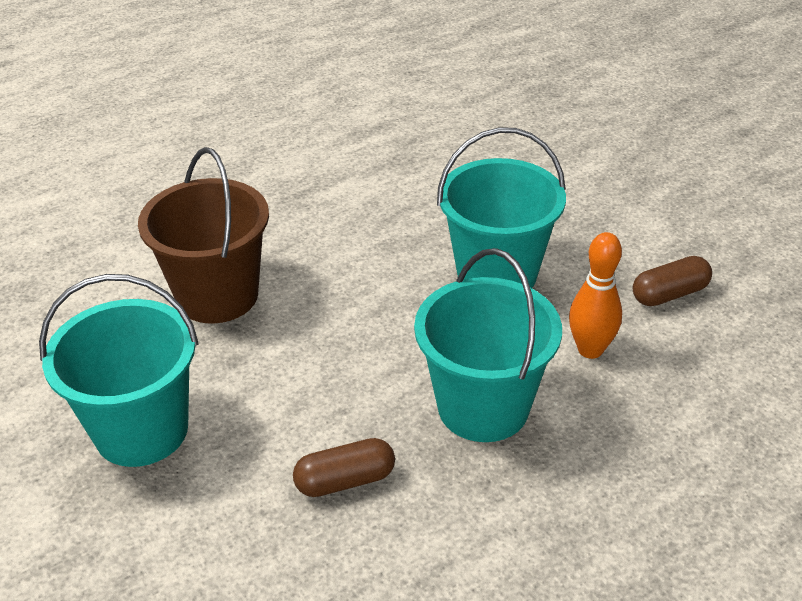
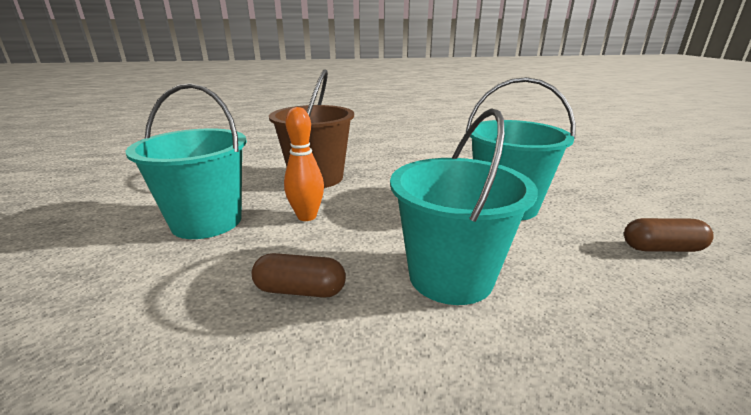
camera: 25 degrees right, 15 degrees down
orange bowling pin [569,232,622,359] -> orange bowling pin moved to [284,107,324,221]

